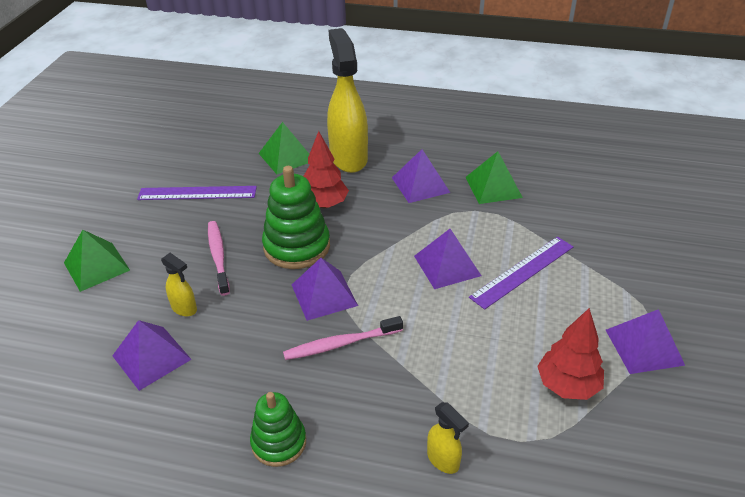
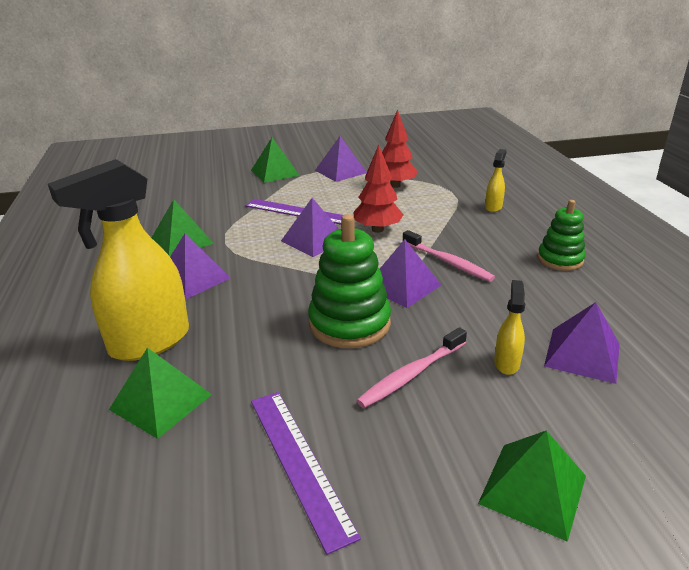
camera: 115 degrees left, 10 degrees down
red tree [303,131,349,208] -> red tree moved to [354,145,403,233]
none -> green pyramid [251,138,300,183]

